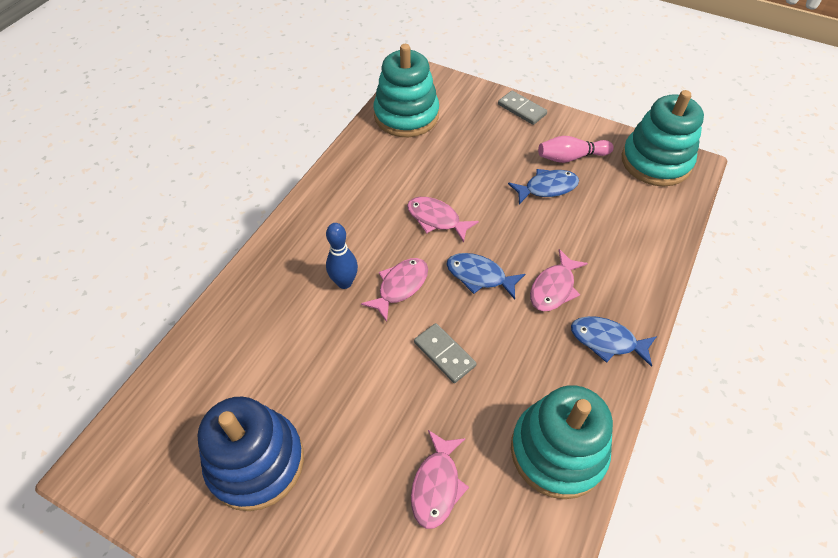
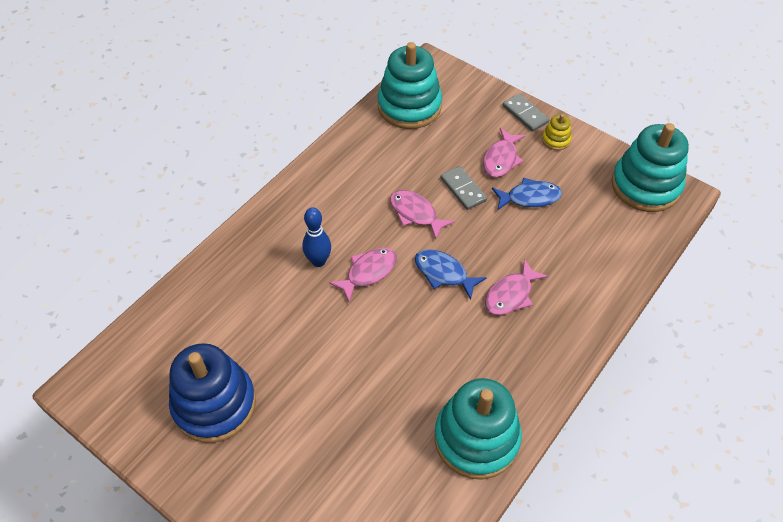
camera: 10 degrees right, 0 degrees up
pink fish [411,430,469,529] -> pink fish moved to [483,128,525,177]
grey domino [414,323,477,383] -> grey domino moved to [441,166,487,210]
pink bowling pin [538,136,614,163] -> none
blue fish [571,316,657,367] -> none
none -> yellow stacking toy [542,114,571,150]

